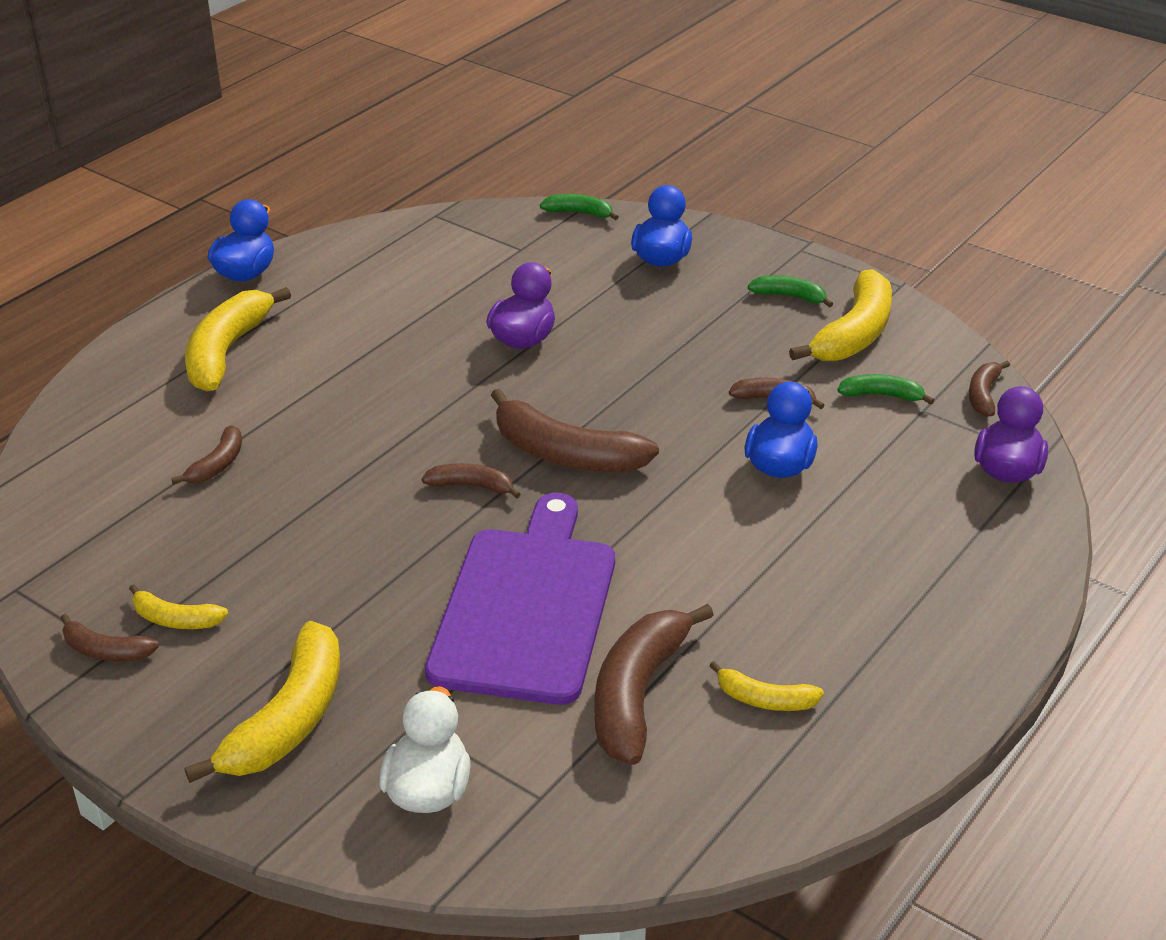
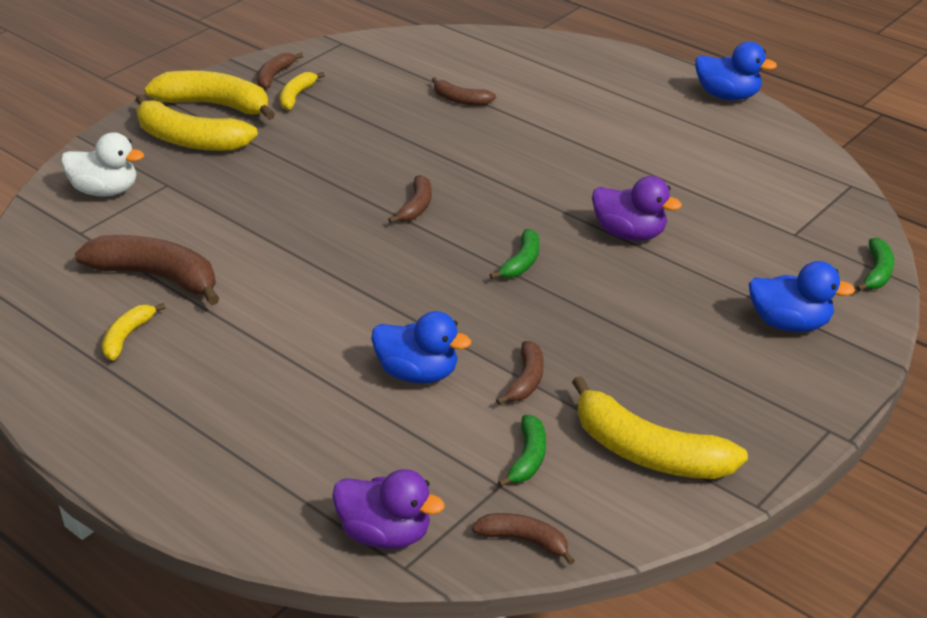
camera: 95 degrees right, 0 degrees up
yellow banana [185,287,291,392] -> yellow banana moved to [144,70,275,120]
purple cutting board [425,493,615,705] -> none
brown banana [491,389,659,472] -> none
green banana [748,275,833,307] -> green banana moved to [490,229,539,279]

